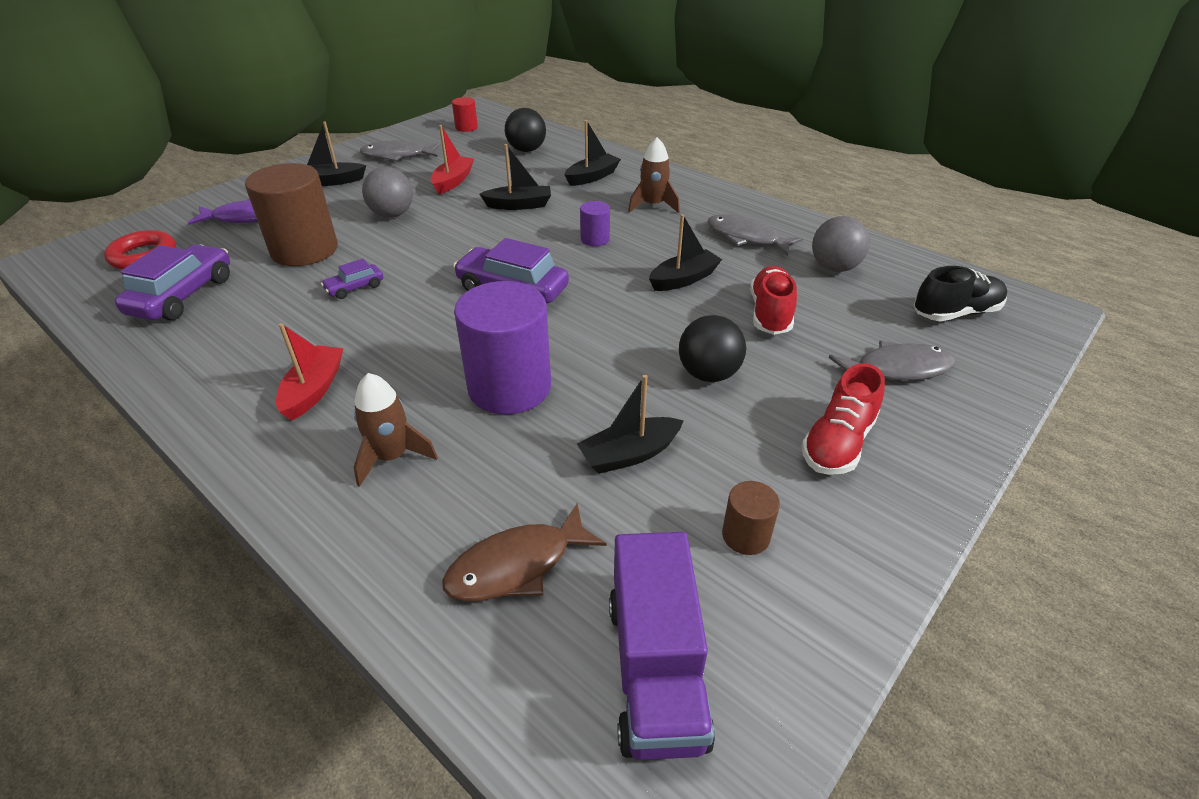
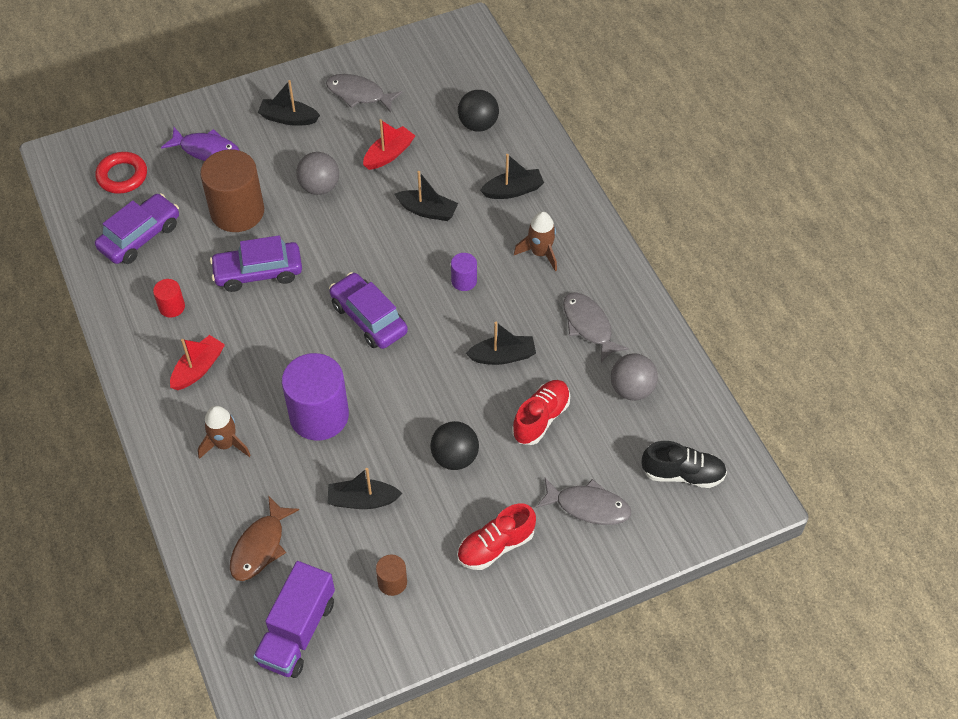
camera: 25 degrees right, 15 degrees up
purple car [321,259,383,299] -> purple car [210,235,302,292], size x1.94
brown fish [442,503,607,601] -> brown fish turned 60 degrees counterclockwise [230,496,299,581]
red cylinder [452,97,478,132] -> red cylinder moved to [153,279,185,318]

